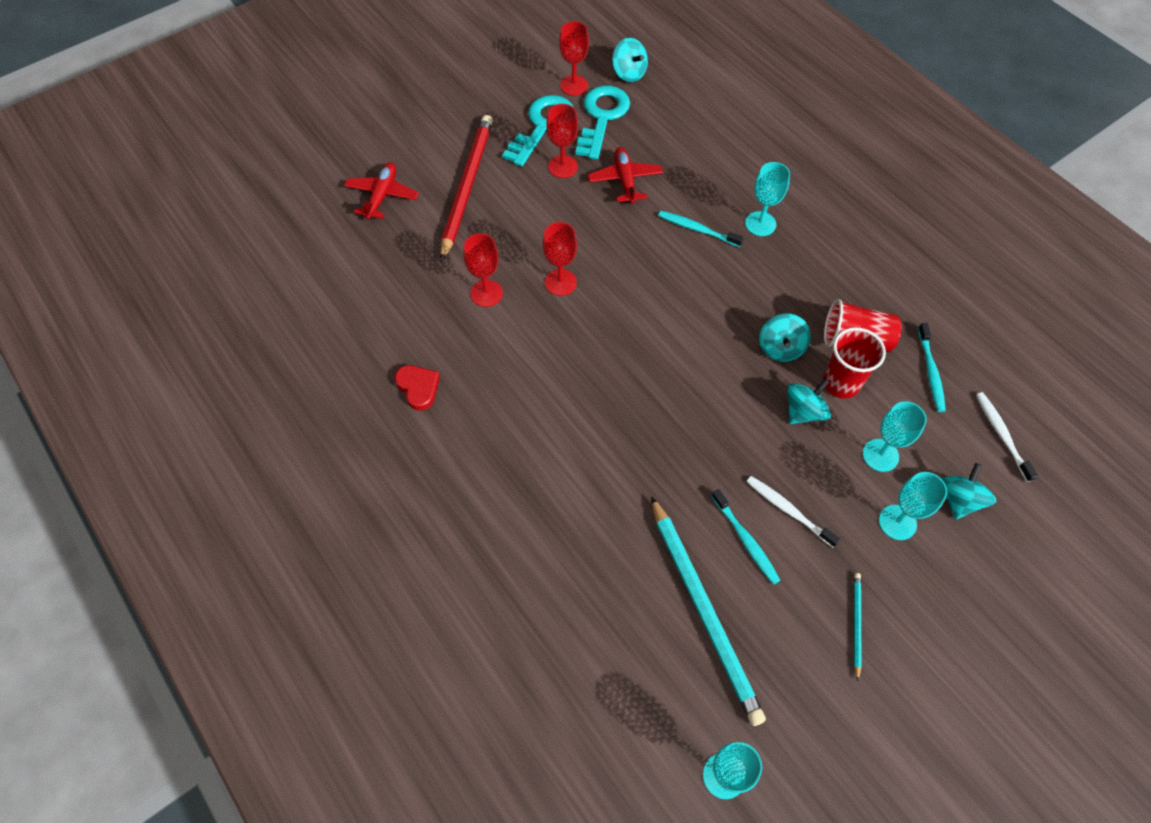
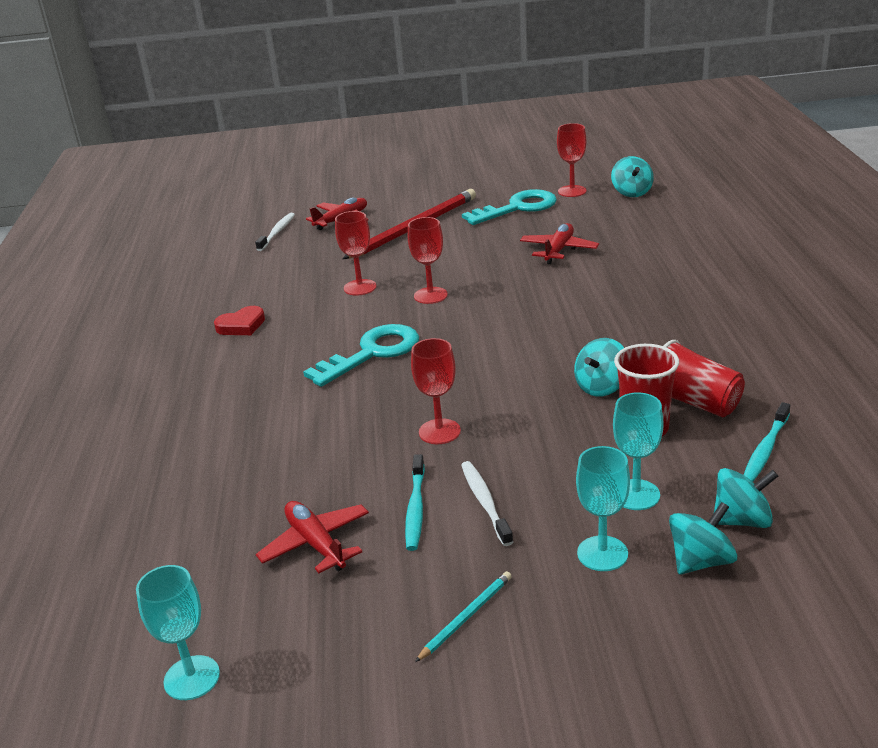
camera: 35 degrees right, 30 degrees down
red heart [395,365,440,410] -> red heart turned 60 degrees clockwise [214,306,265,335]
red goblet [547,104,578,178] -> red goblet moved to [411,338,461,444]
turquoise key [575,86,630,160] -> turquoise key moved to [303,324,419,387]
turquoise pencil [651,496,766,726] -> red plane [256,501,369,573]
turquoise toothbrush [658,211,744,247] -> none
turquoise goblet [745,162,790,236] -> none
turquoise spinning top [787,379,831,424] -> turquoise spinning top moved to [714,468,778,528]
white toothbrush [976,392,1038,482] -> white toothbrush moved to [255,213,295,251]

